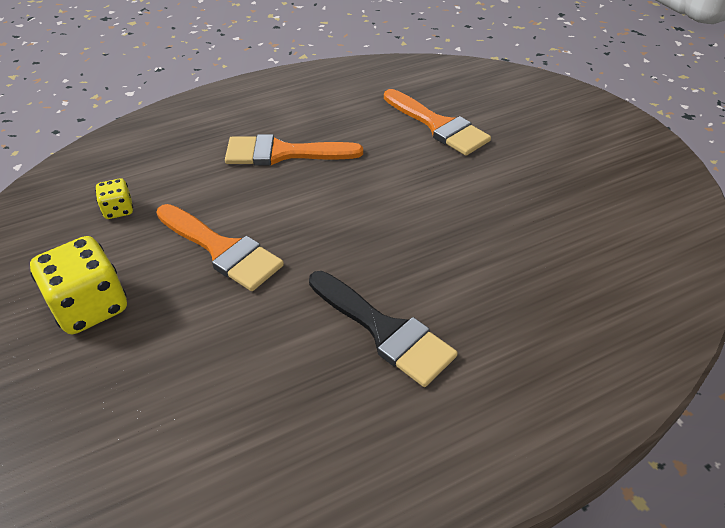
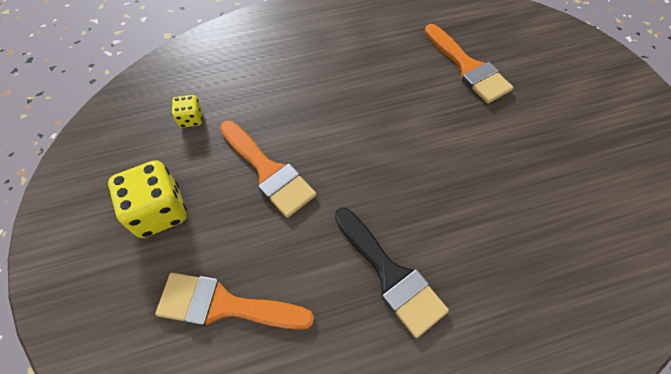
camera: 10 degrees right, 15 degrees up
orange brush [225,134,363,165] -> orange brush moved to [155,273,314,330]

